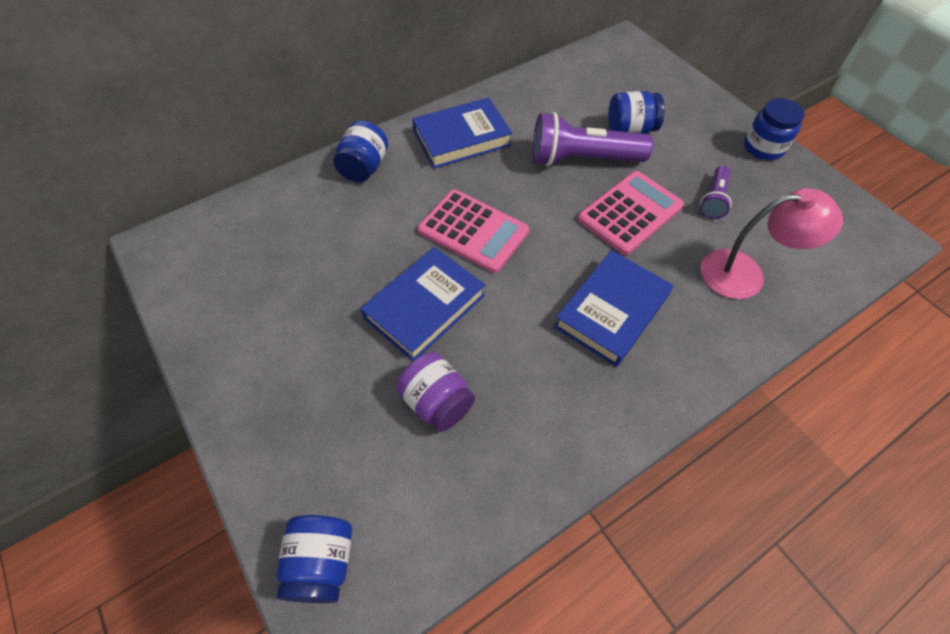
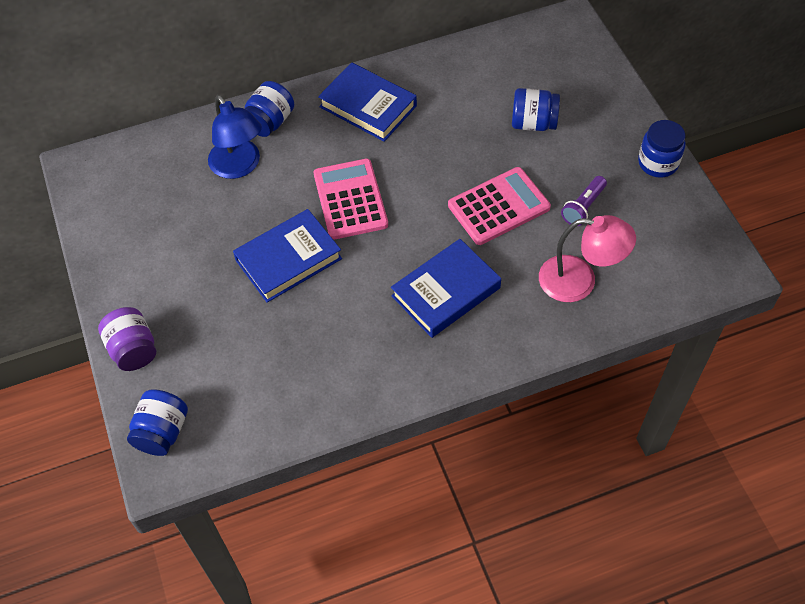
camera: 15 degrees right, 0 degrees up
purple jar [396,352,475,432] -> purple jar moved to [98,307,156,371]
blue book [412,97,512,169] -> blue book turned 45 degrees clockwise [318,62,417,142]
pink calculator [418,190,529,273] -> pink calculator turned 150 degrees counterclockwise [314,159,388,240]
purple flashlight [533,112,653,166] -> none
none -> blue lamp [208,95,262,179]

